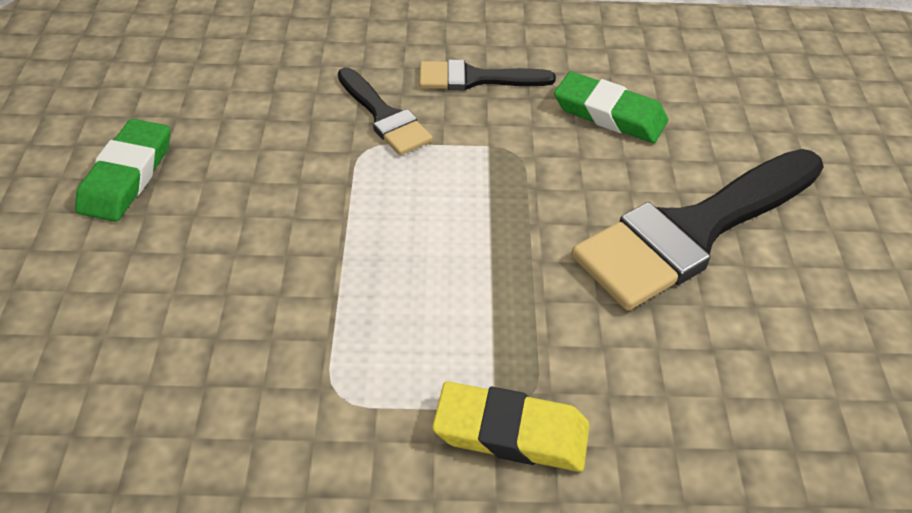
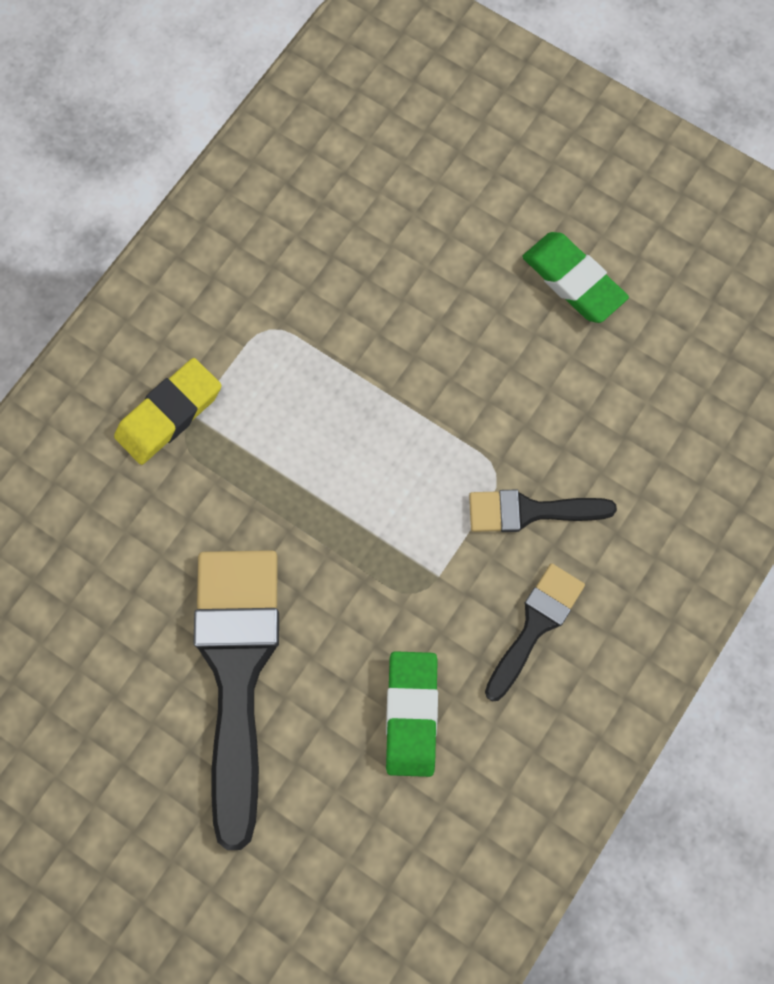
camera: 125 degrees right, 25 degrees up
green eraser [554,71,668,143] -> green eraser turned 60 degrees counterclockwise [386,651,438,777]

